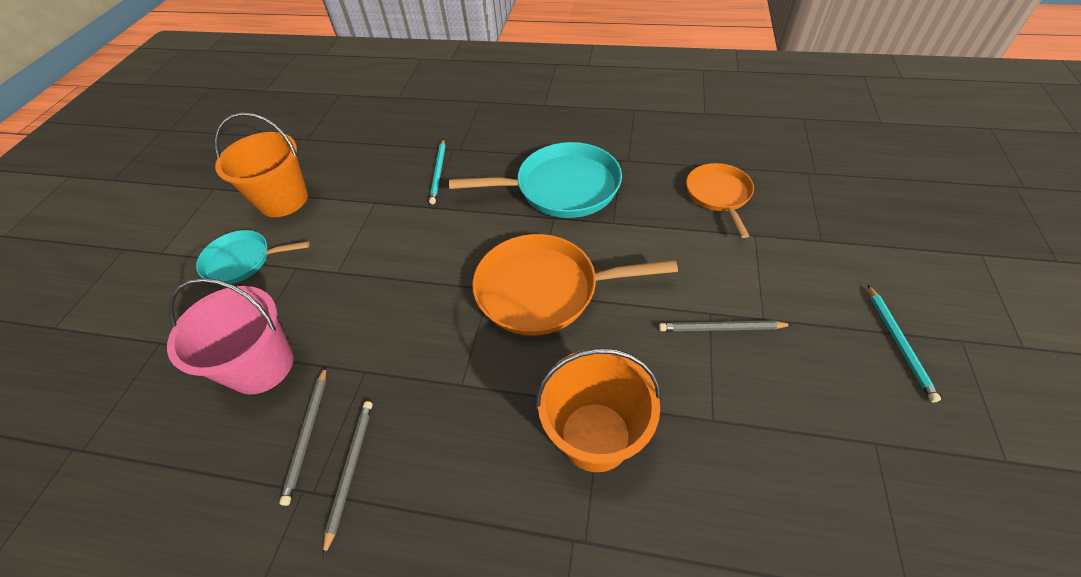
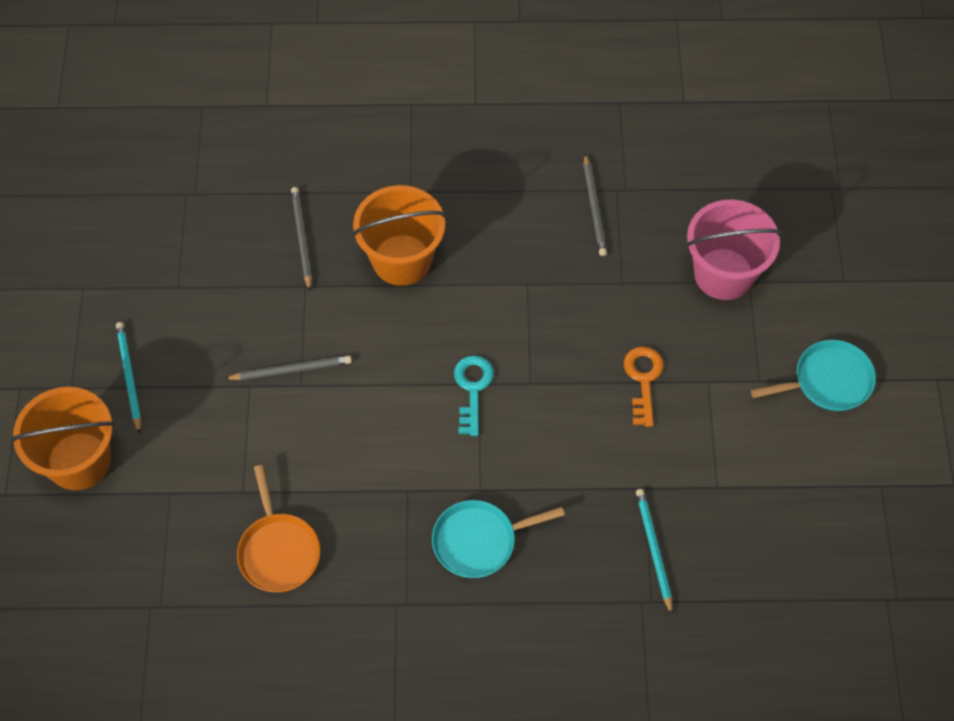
camera: 165 degrees right, 10 degrees up
orange bucket [215,112,308,217] -> orange bucket moved to [10,387,114,490]
grey pencil [279,366,326,506] -> grey pencil moved to [291,187,312,291]
turquoise pan [449,142,622,218] -> turquoise pan [432,500,565,578], size x0.61
orange pan [472,234,678,335] -> turquoise key [454,355,494,436]
none -> orange key [624,346,664,427]

